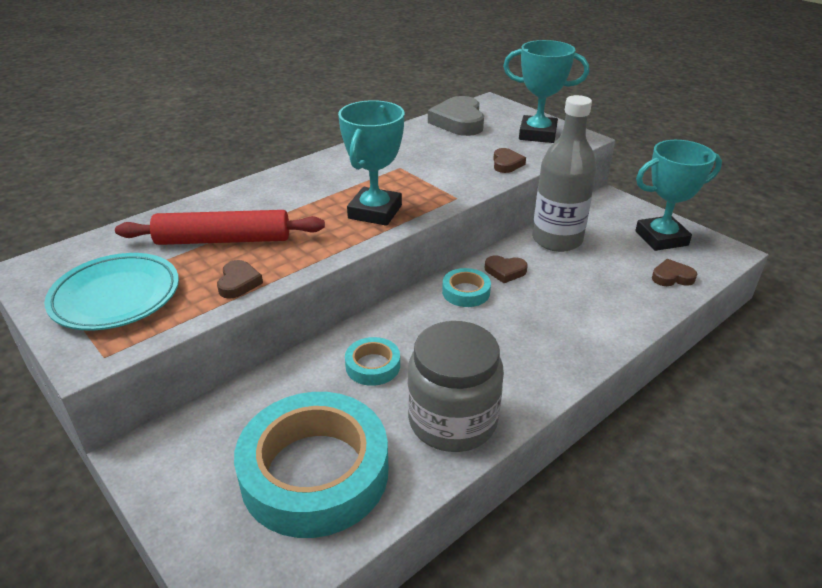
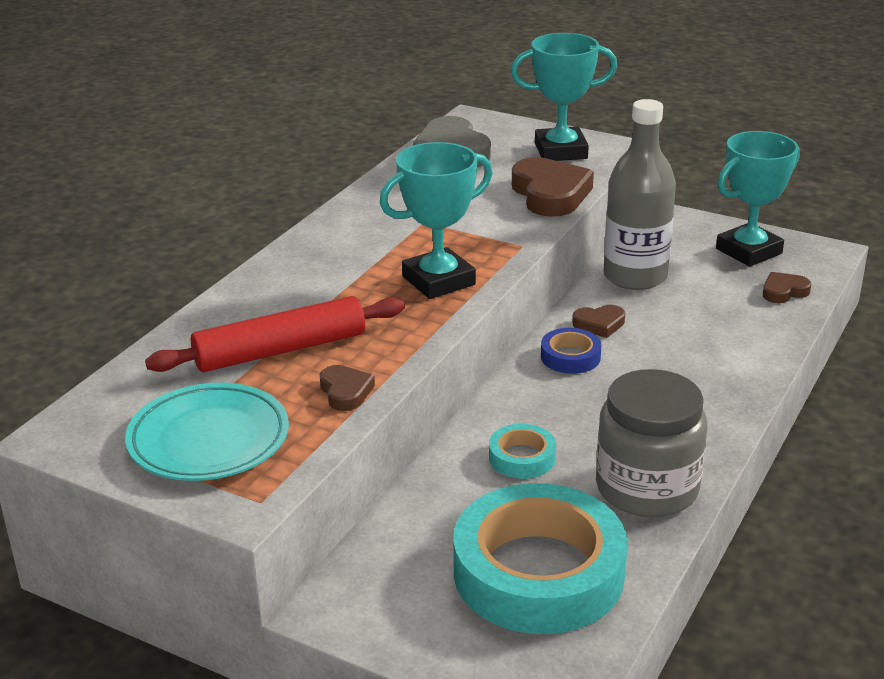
camera: 20 degrees left, 5 degrees down
turquoise trophy [338,100,404,226] -> turquoise trophy turned 60 degrees clockwise [380,142,493,299]
turquoise tape [442,268,491,307] -> blue tape [541,328,601,374]
brown heart [493,148,526,173] -> brown heart [512,157,594,217], size x1.90

